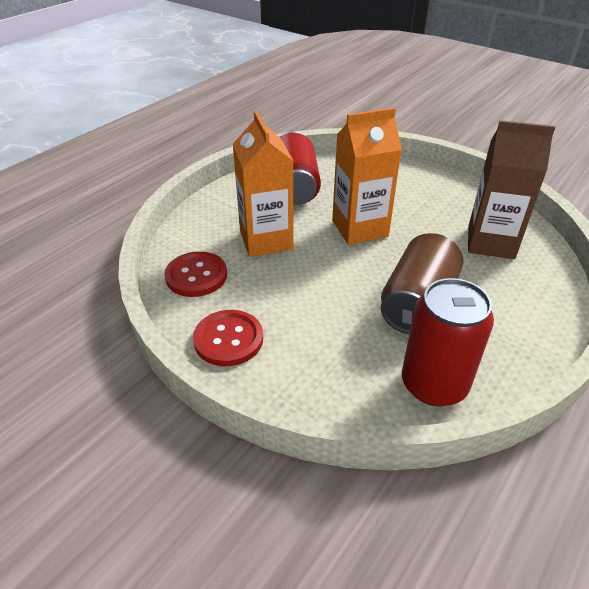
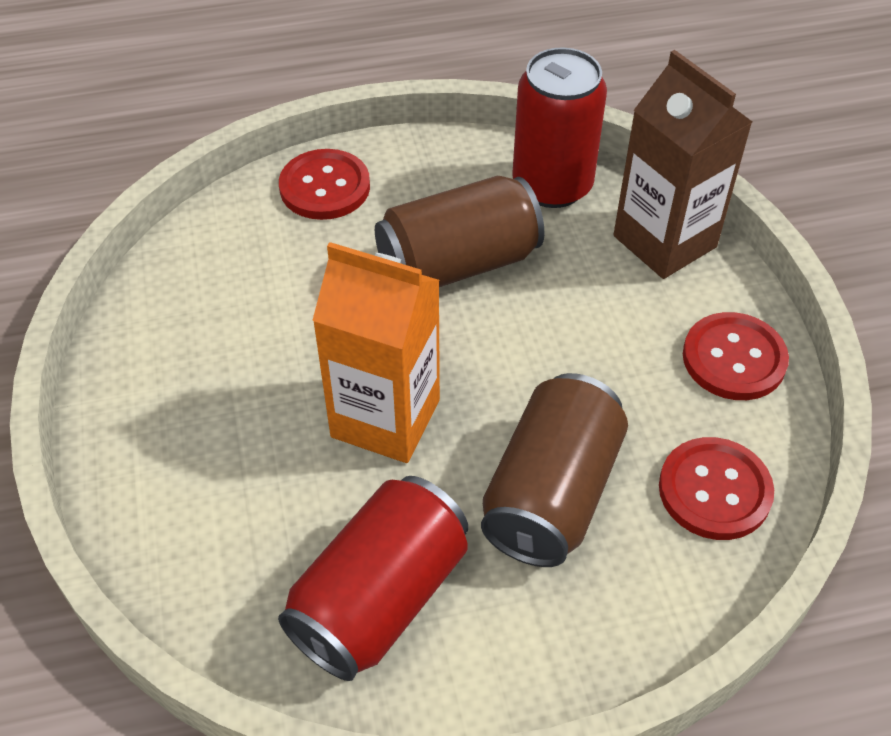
camera: 140 degrees left, 10 degrees up
orange carton [233,111,293,257] -> brown can [481,373,628,567]
brown carton [468,120,555,259] -> brown carton moved to [613,50,752,279]
none -> red button [279,149,370,220]

